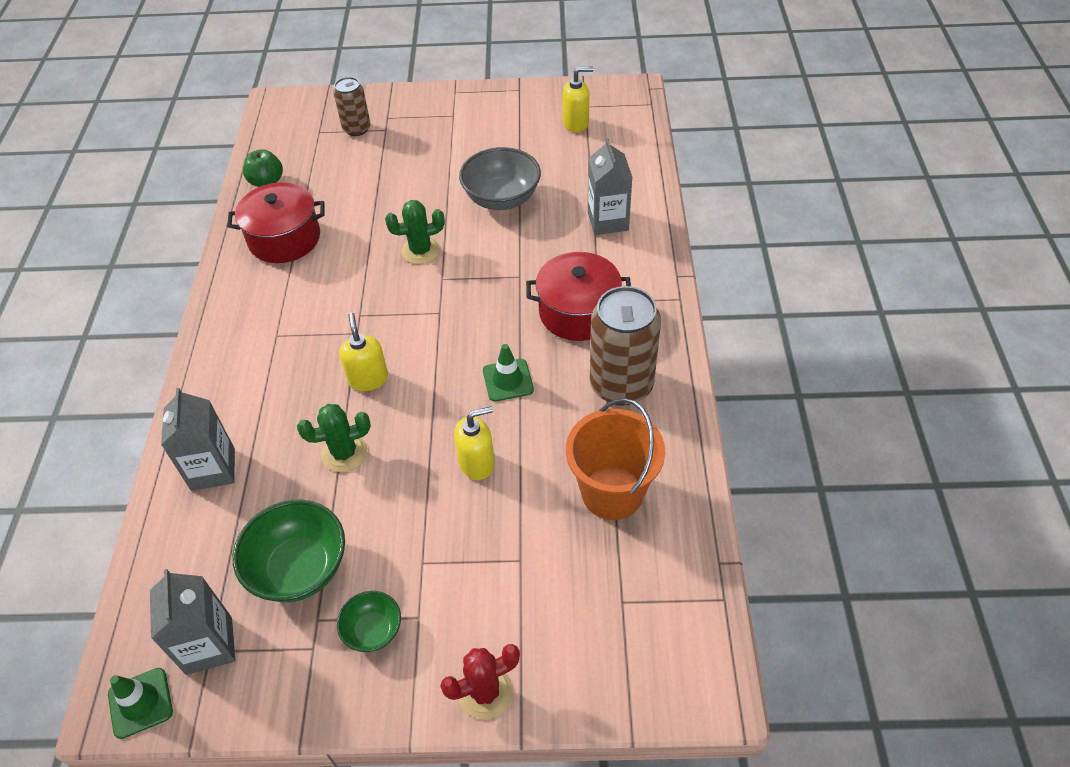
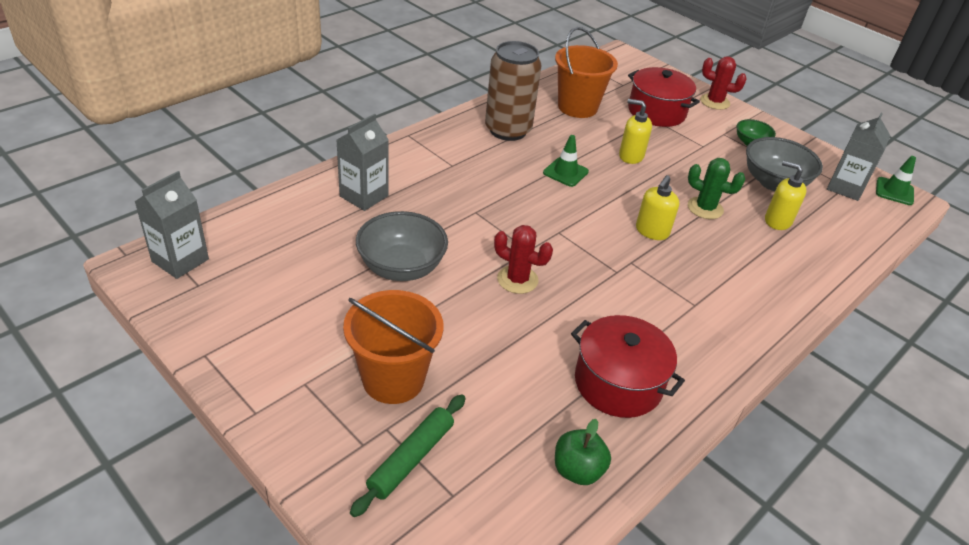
camera: 140 degrees left, 10 degrees down
grey carton [161,388,235,491] -> grey carton moved to [135,171,209,279]
green bowl [233,500,345,602] -> grey bowl [746,137,823,191]
brown can [333,77,370,136] -> green rolling pin [350,394,466,517]
green cactus [385,200,445,264] -> red cactus [494,225,553,294]
red pot [526,252,631,341] -> red pot moved to [628,67,700,127]
yellow soap dispenser [562,67,593,132] -> yellow soap dispenser moved to [765,161,806,230]
none -> orange bucket [343,290,444,404]

